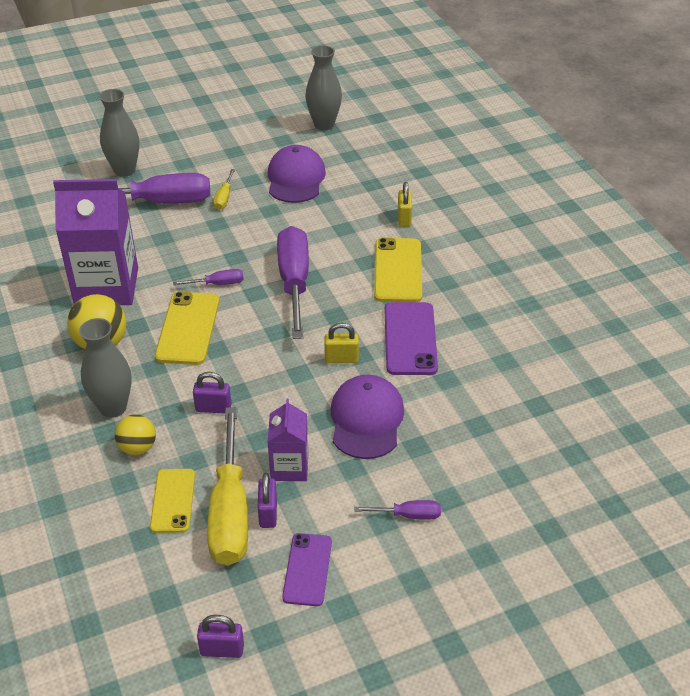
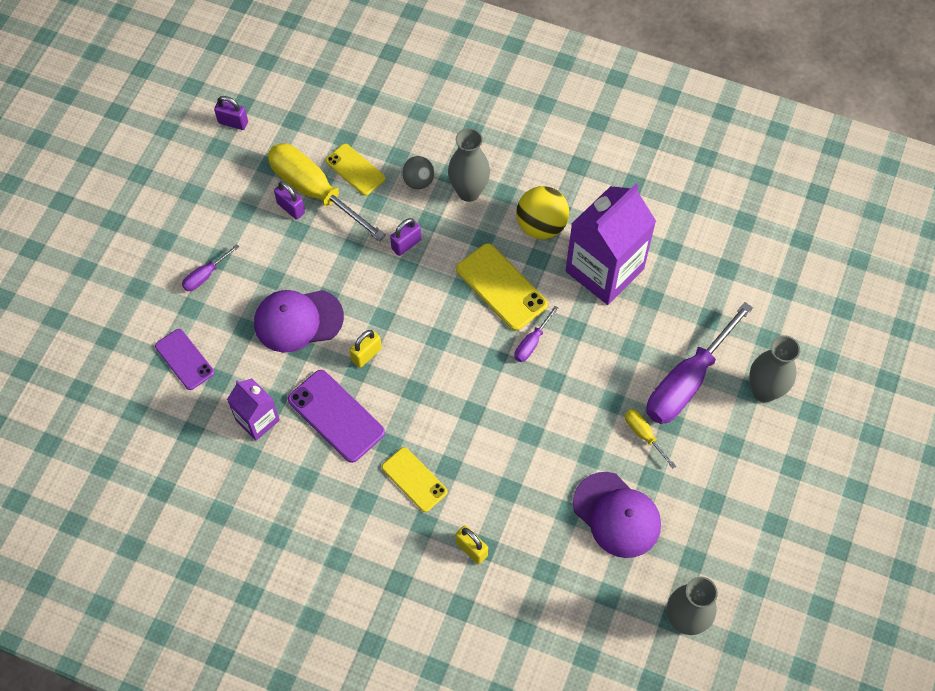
camera: 135 degrees right, 20 degrees up
yellow ball [115,414,156,455] -> grey ball [401,156,434,189]
purple padlock [197,615,244,658] -> purple padlock turned 60 degrees clockwise [214,96,248,130]
purple carton [268,399,308,481] -> purple carton moved to [227,378,280,441]
purple screwdriver [277,226,309,339] -> none
purple phone [282,533,332,606] -> purple phone moved to [155,329,214,390]
purple cap [330,375,404,459] -> purple cap turned 120 degrees clockwise [254,290,344,352]
yellow phone [374,238,422,302] -> yellow phone [382,447,447,512], size x0.67

